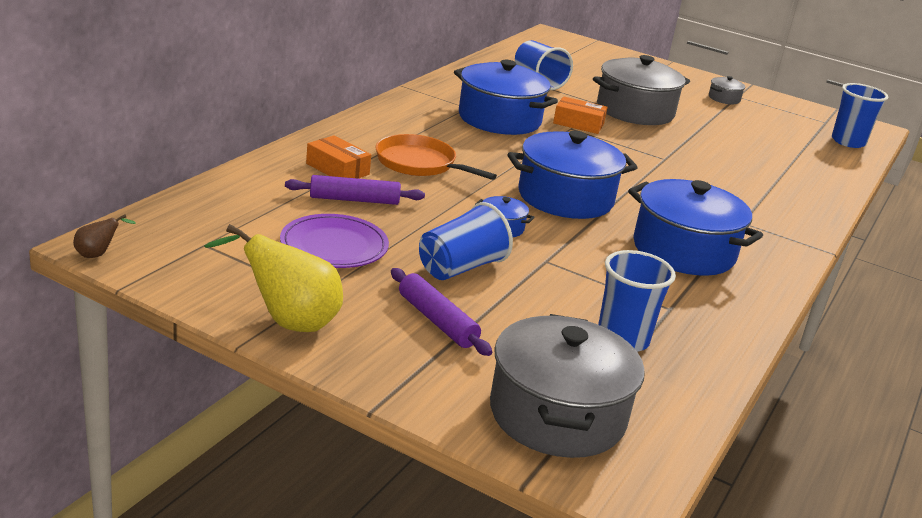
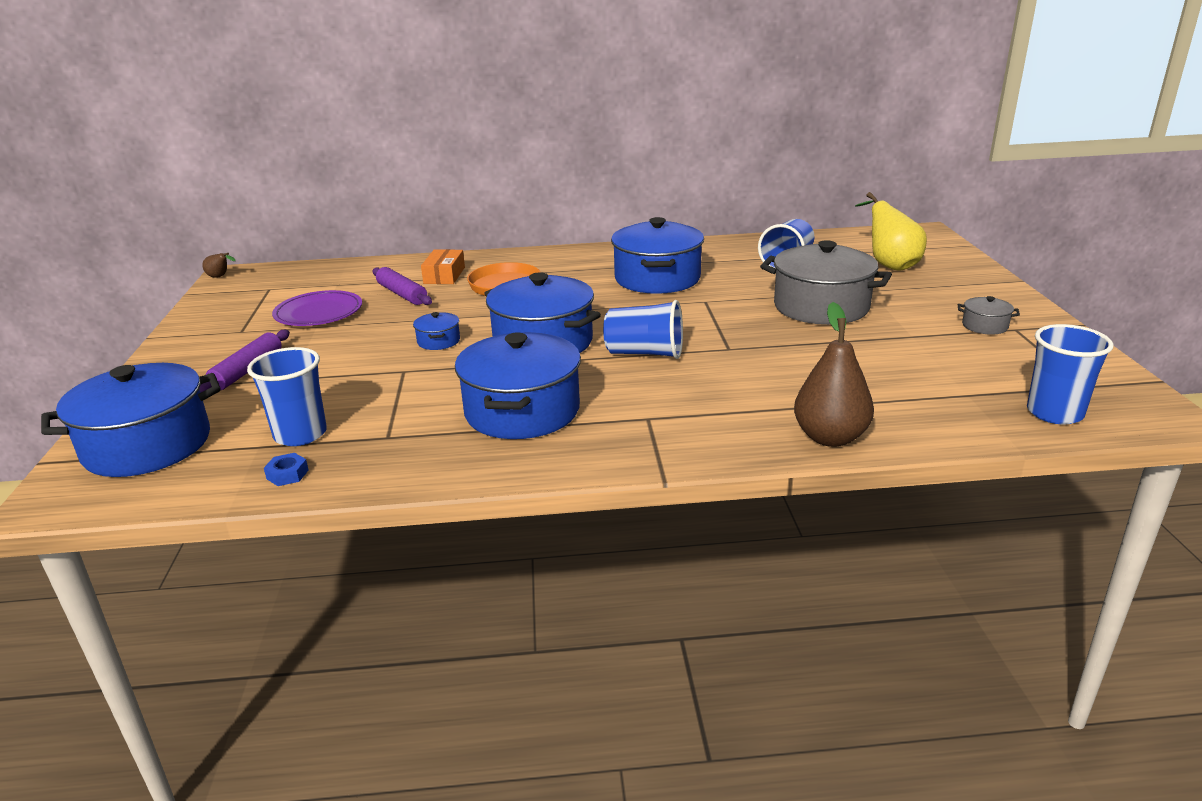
camera: 60 degrees right, 0 degrees up
yellow pear [204,224,343,332] -> yellow pear moved to [855,192,927,271]
blue cup [419,202,513,280] -> blue cup moved to [603,300,683,359]
grey pot [490,314,645,458] -> blue pot [41,363,221,477]
orange box [553,96,608,134] -> none
none -> blue nut [264,453,309,486]
none -> brown pear [794,302,874,447]

